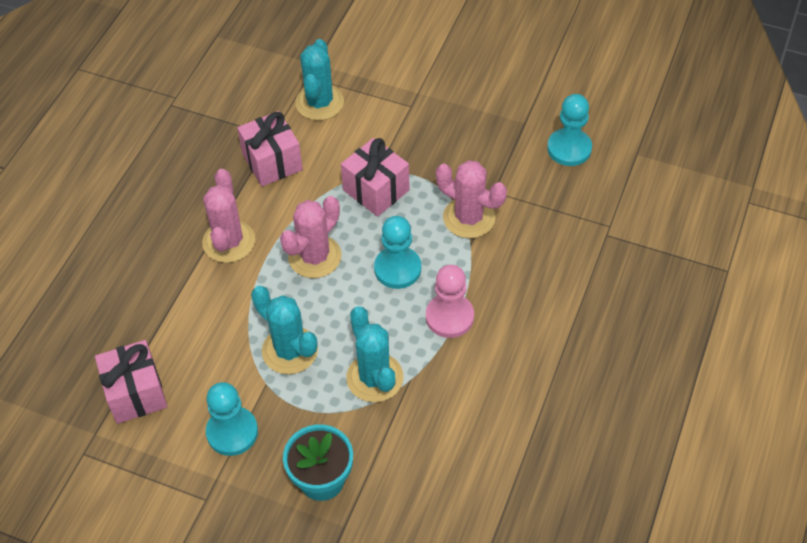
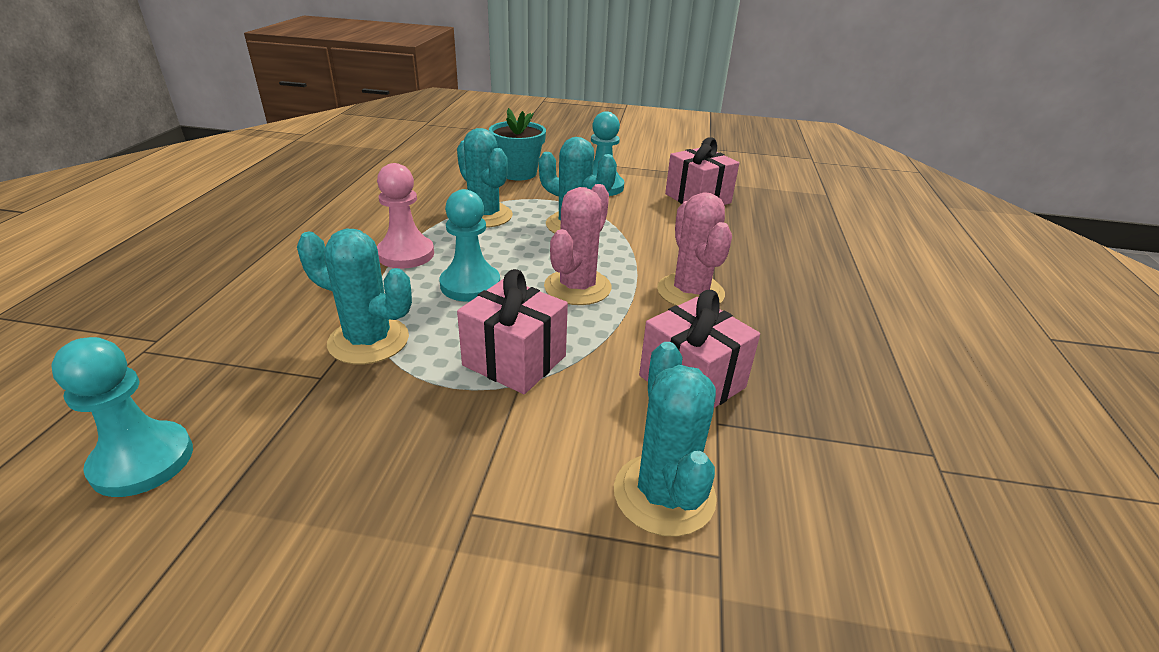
camera: 165 degrees right, 20 degrees down
pink cactus [436,160,507,238] -> turquoise cactus [297,229,412,365]

